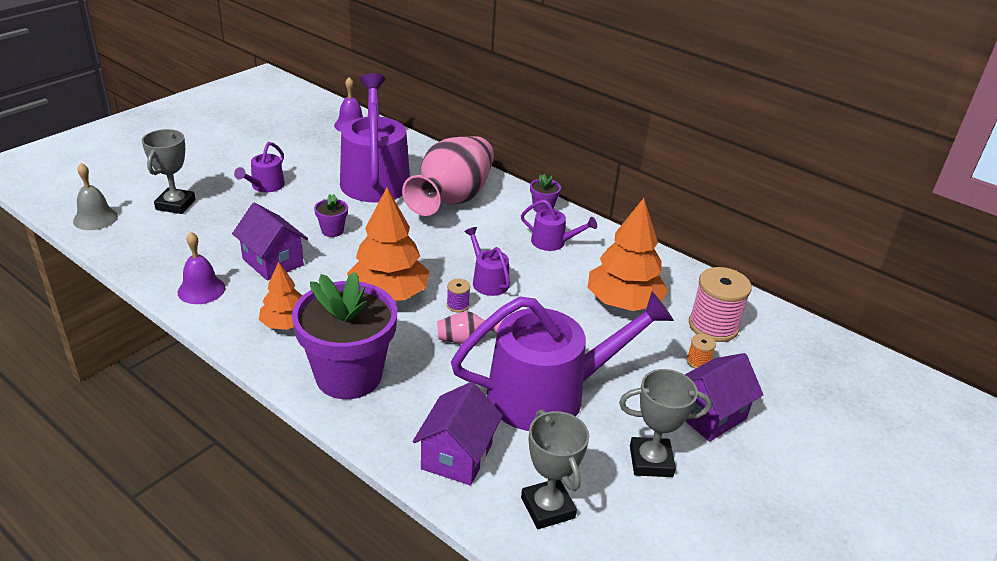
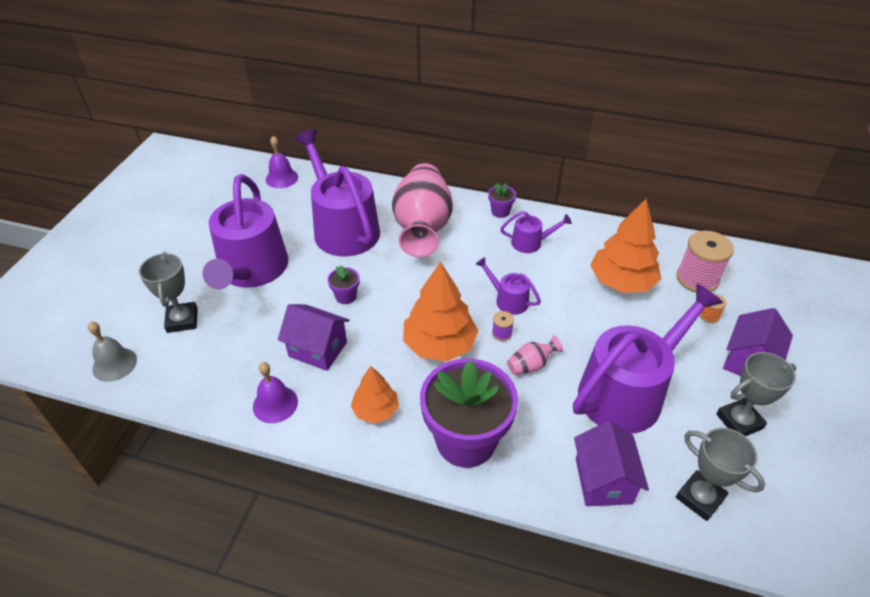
camera: 20 degrees left, 10 degrees up
purple watering can [234,142,285,192] -> purple watering can [202,174,288,289], size x2.23

